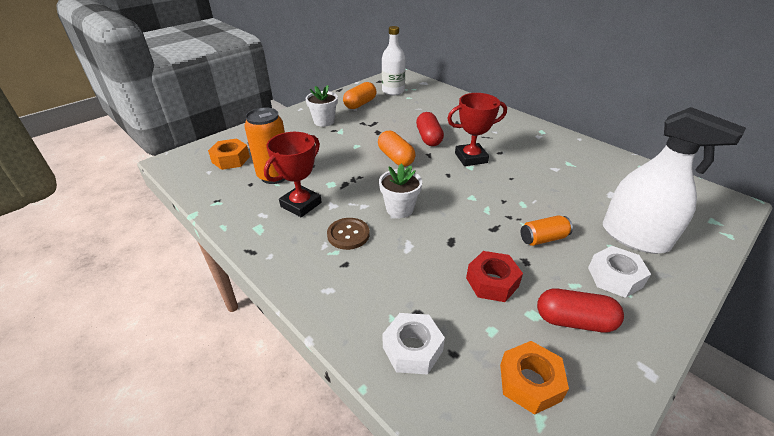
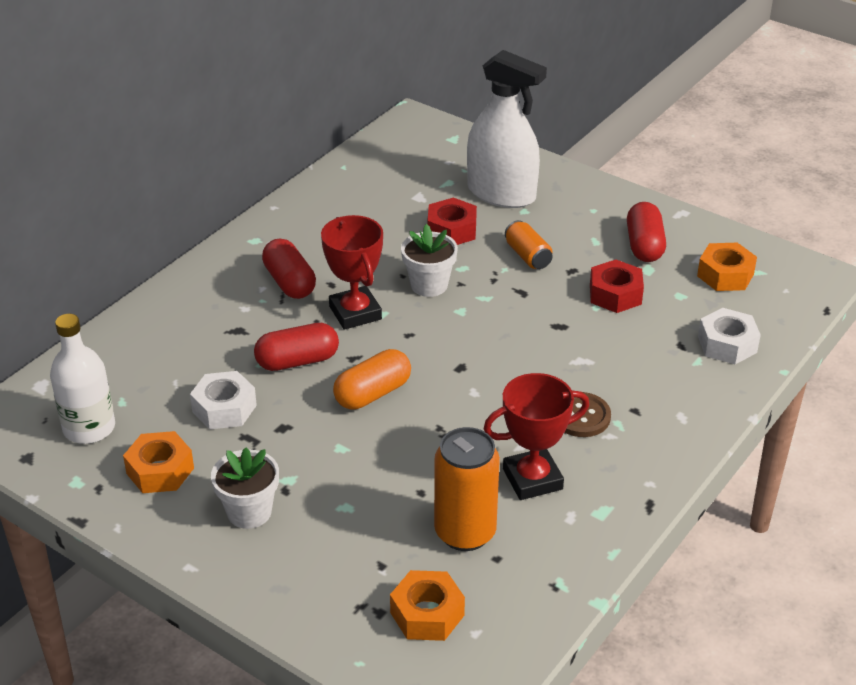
camera: 100 degrees left, 0 degrees up
red trophy [264,132,322,217] -> red trophy turned 45 degrees counterclockwise [484,373,589,500]
orange capsule [343,82,377,109] -> orange nut [123,431,194,493]
white flower pot [379,163,422,218] -> white flower pot moved to [401,224,458,297]
white nut [588,246,651,298] -> white nut moved to [190,371,257,429]
white spray bottle [603,107,746,254] -> white spray bottle turned 90 degrees clockwise [467,50,547,208]
none -> red capsule [262,239,316,299]
none -> red nut [427,197,477,245]

